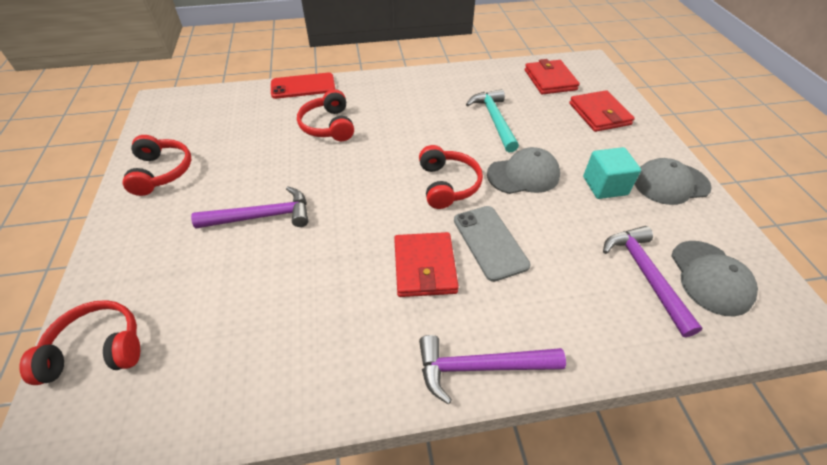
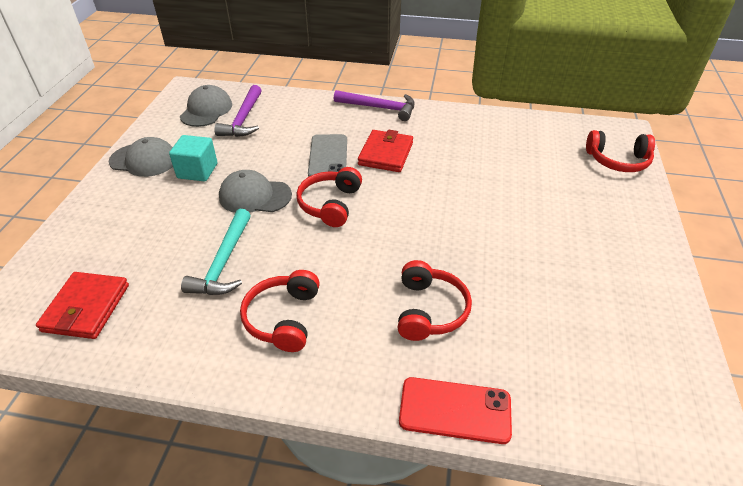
camera: 160 degrees left, 5 degrees down
red headphones [122,135,192,196] -> red headphones moved to [240,270,320,352]
purple hammer [191,186,308,229] -> none
red wallet [569,90,635,132] -> none

